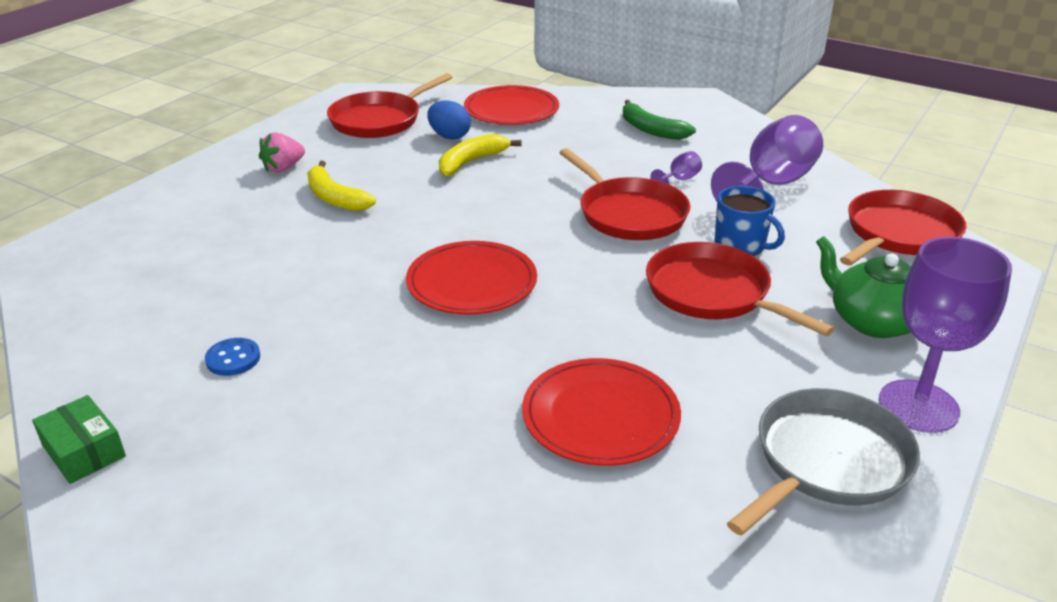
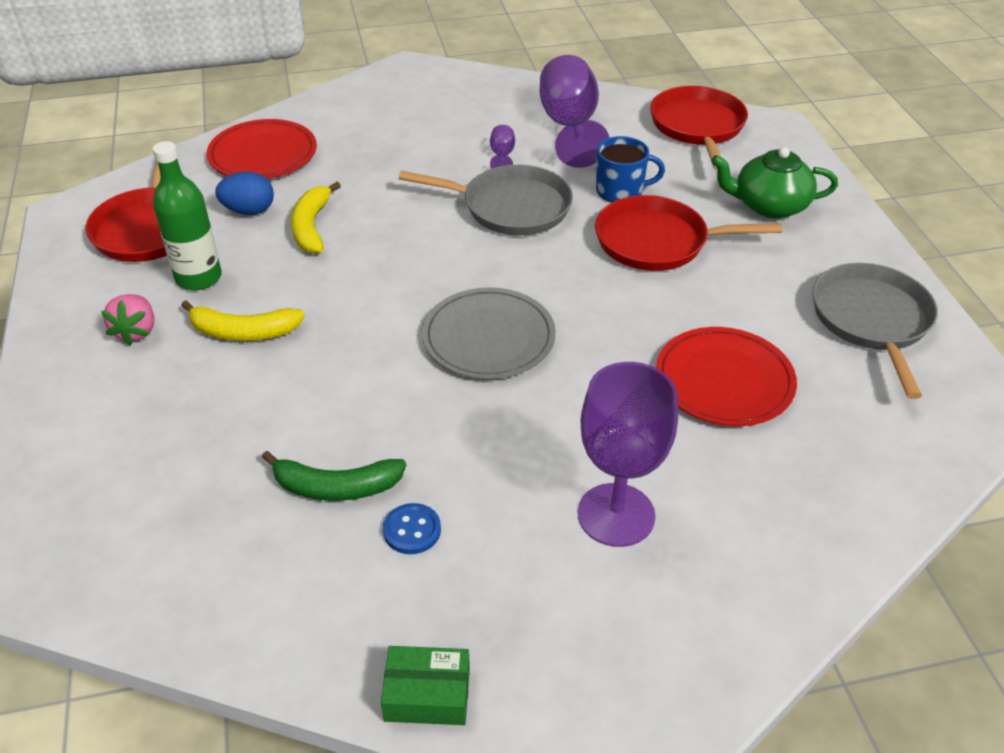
camera: 45 degrees left, 10 degrees up
red plate [406,241,537,315] -> grey plate [422,287,556,379]
red pan [559,148,691,240] -> grey pan [399,165,573,235]
green banana [623,100,696,140] -> green banana moved to [262,451,406,501]
purple goblet [879,237,1012,433] -> purple goblet moved to [578,362,678,547]
none -> green bottle [153,141,222,290]

